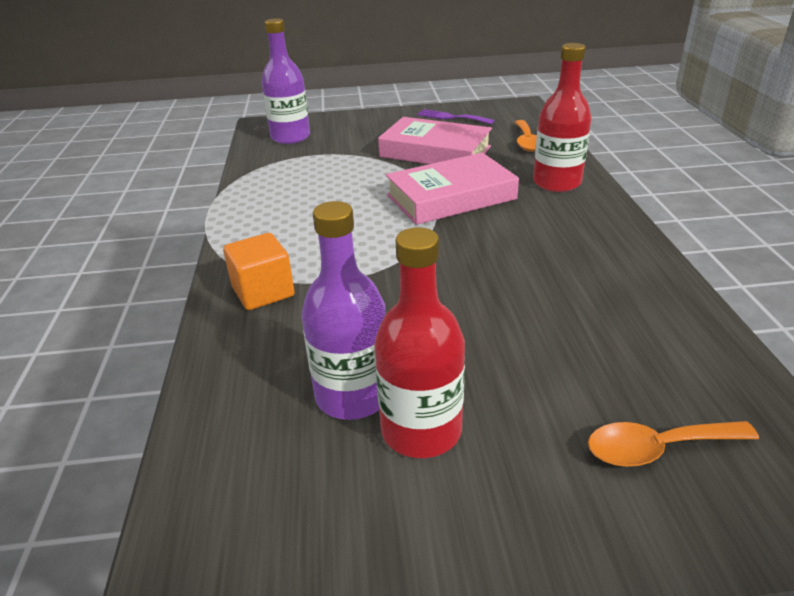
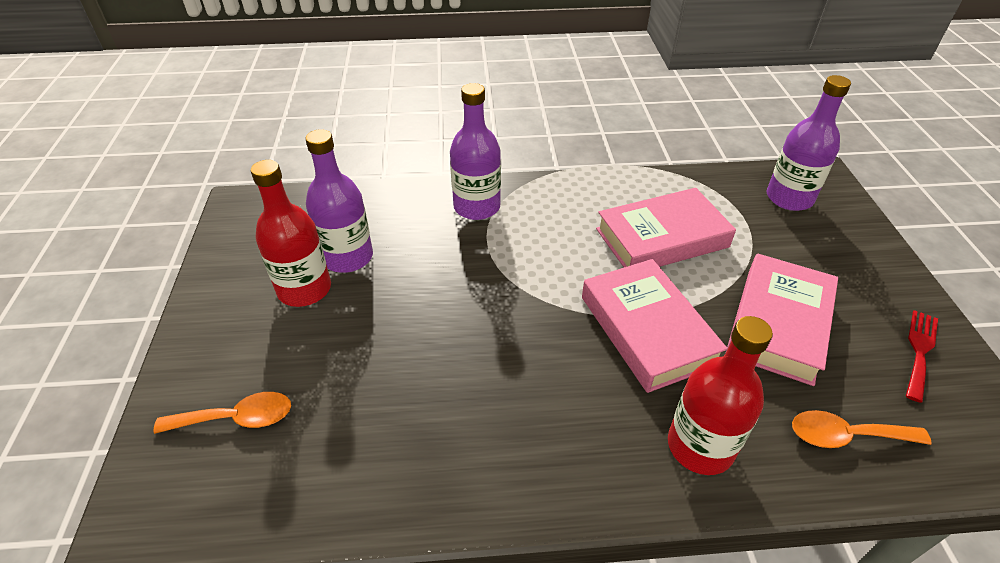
camera: 90 degrees right, 10 degrees up
orange cube [223,233,295,310] -> purple bottle [450,83,501,220]
purple fork [417,109,495,124] -> red fork [906,310,938,403]
orange spoon [588,421,759,467] -> orange spoon turned 90 degrees clockwise [154,392,291,434]
none -> pink book [596,188,736,267]

